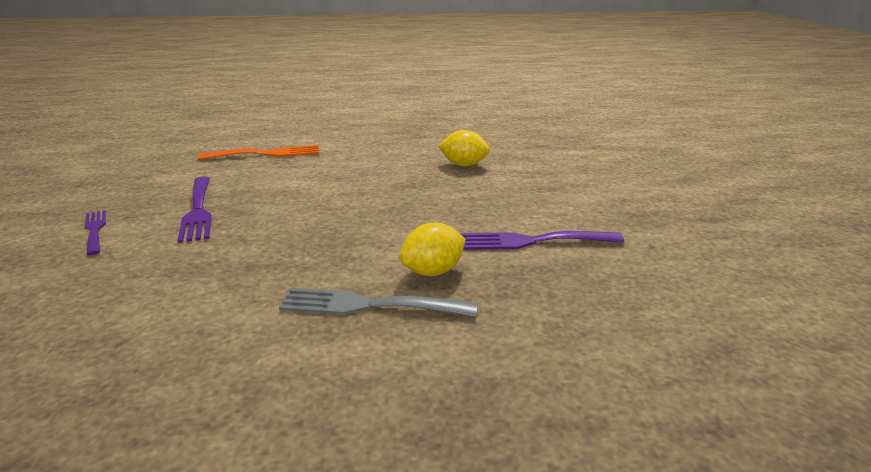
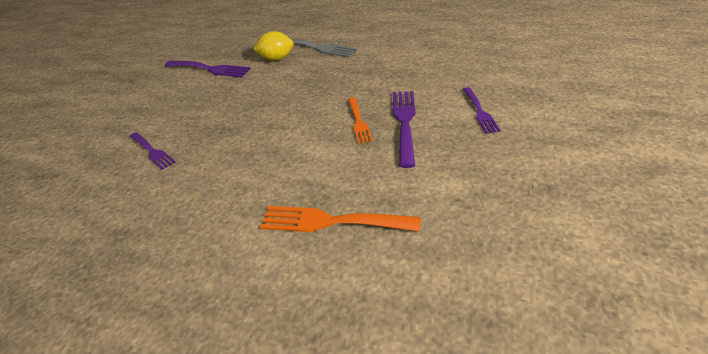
camera: 155 degrees left, 15 degrees up
yellow lemon [438,130,490,166] -> purple fork [129,132,175,170]
none -> orange fork [348,97,373,144]

